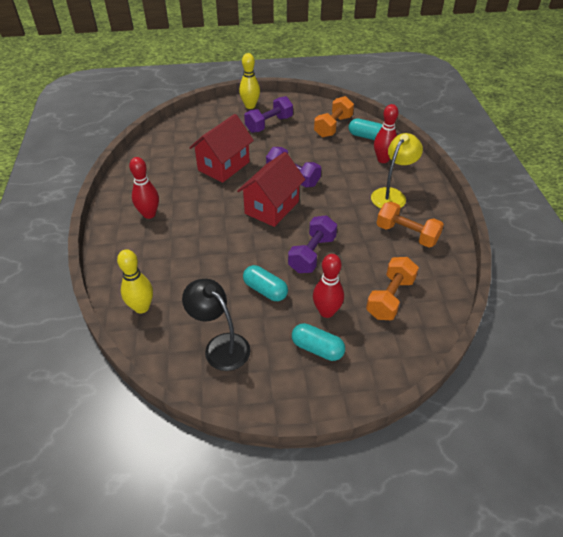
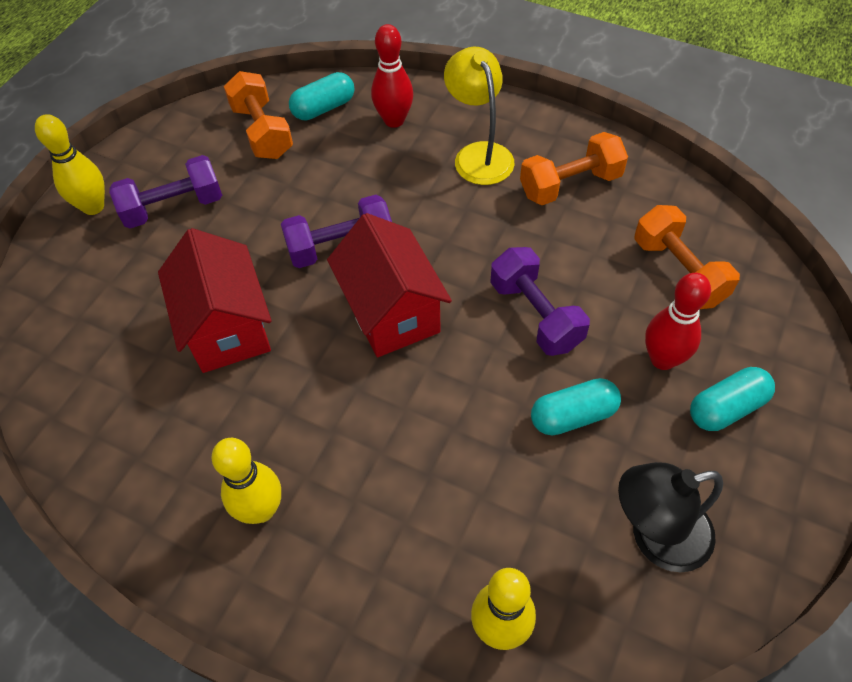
camera: 55 degrees left, 10 degrees up
red bowling pin [129,157,159,219] -> yellow bowling pin [211,438,281,524]
purple dumbbell [244,96,293,133] -> purple dumbbell turned 75 degrees clockwise [109,155,222,228]

